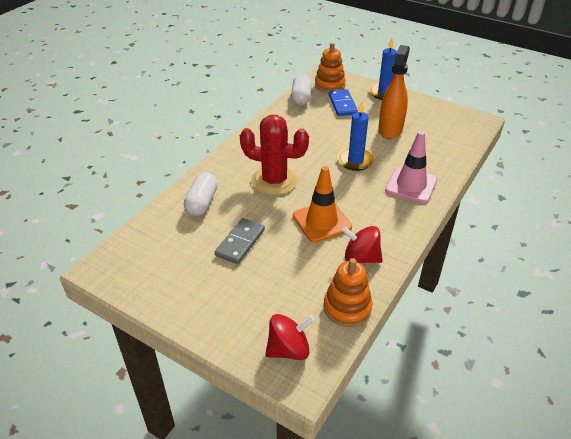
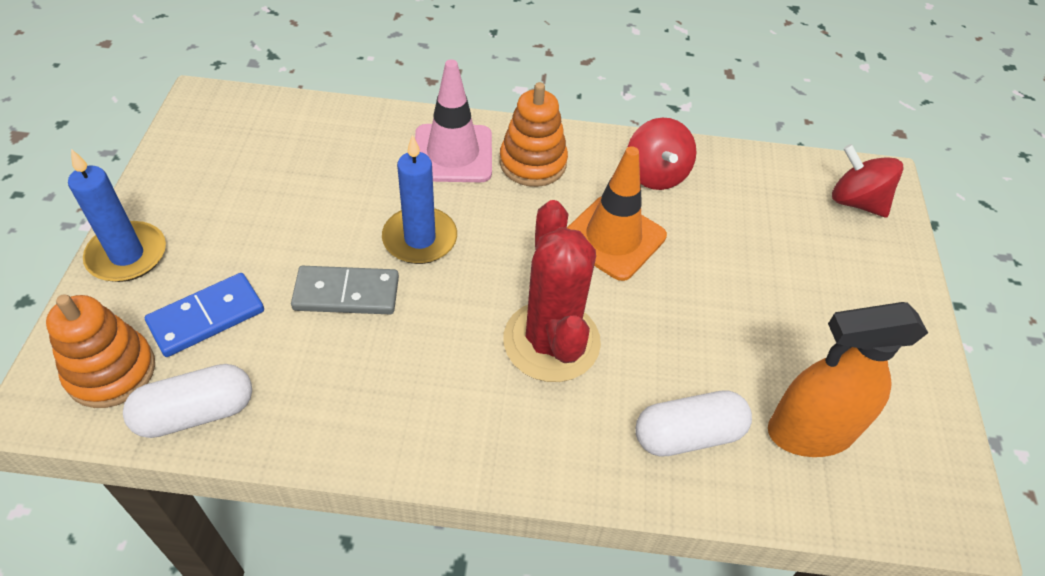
camera: 120 degrees left, 10 degrees up
grey domino [215,218,265,264] -> grey domino moved to [291,266,399,314]
orange stacking toy [323,258,372,327] -> orange stacking toy moved to [499,82,568,187]
orange spray bottle [378,45,410,139] -> orange spray bottle moved to [768,302,928,457]

